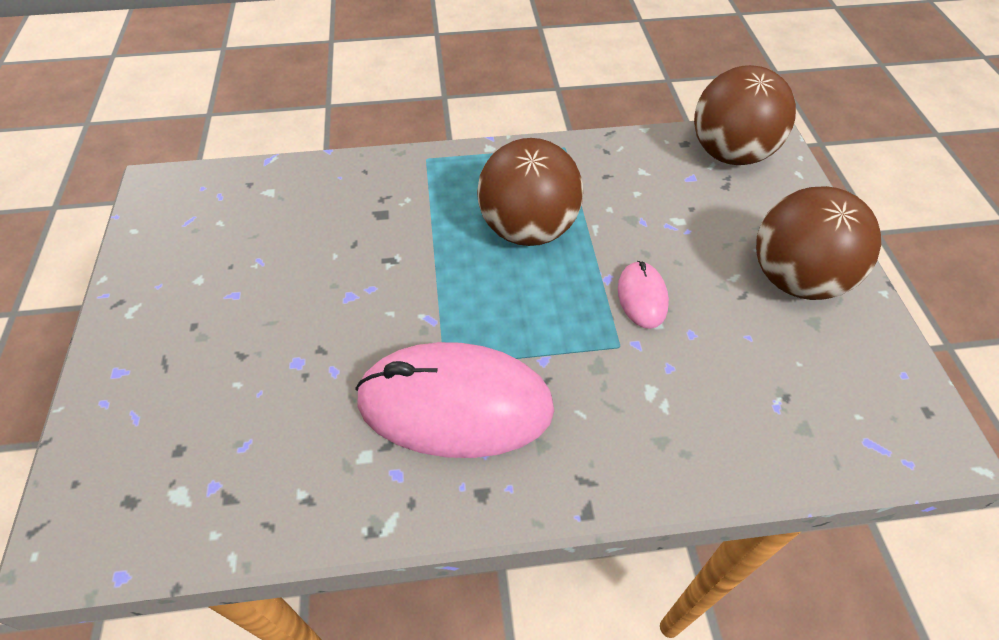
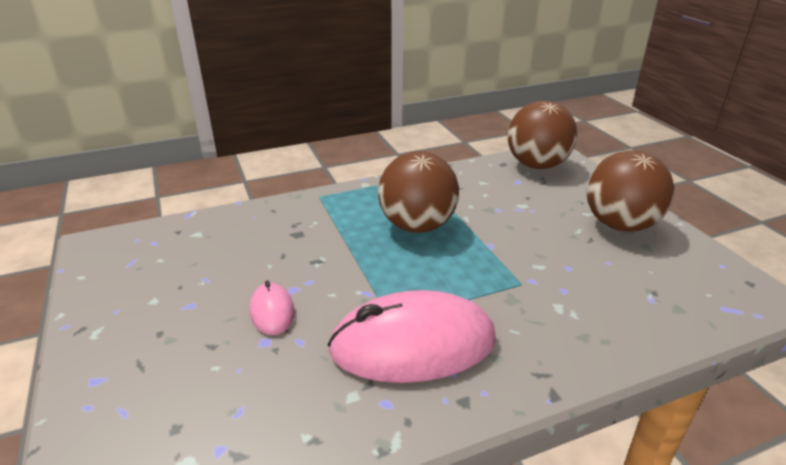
camera: 15 degrees left, 20 degrees down
pink mouse [618,261,669,329] -> pink mouse moved to [250,280,295,335]

